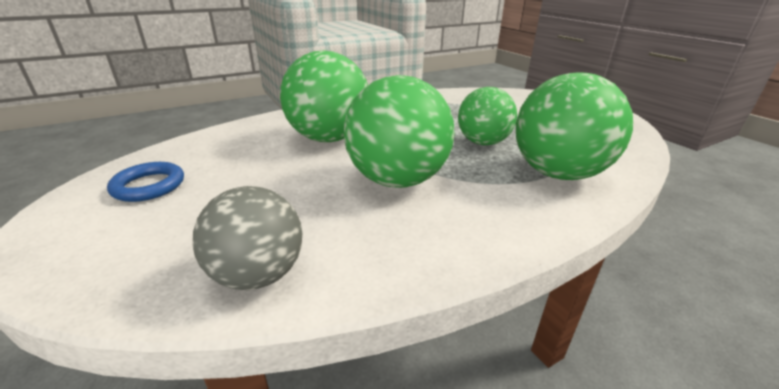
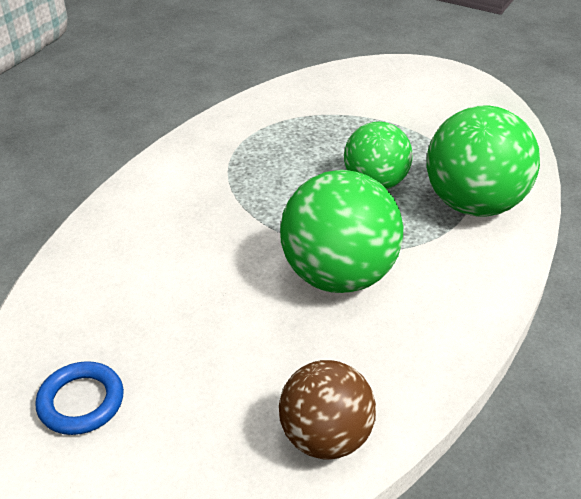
camera: 30 degrees left, 10 degrees up
grey ball [192,186,302,290] -> brown ball [279,360,376,460]
green ball [280,50,368,142] -> none

